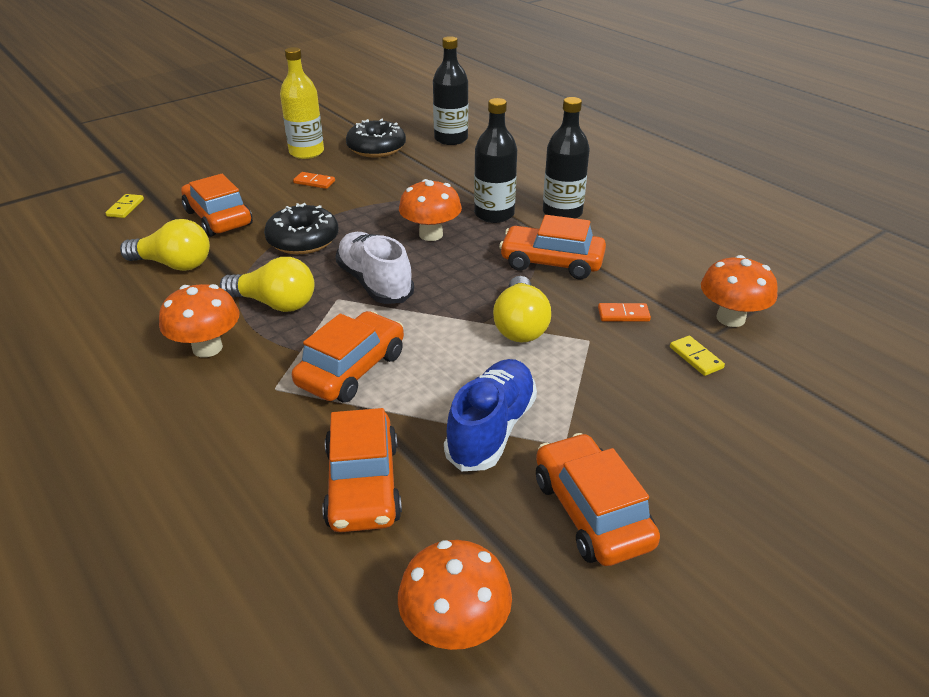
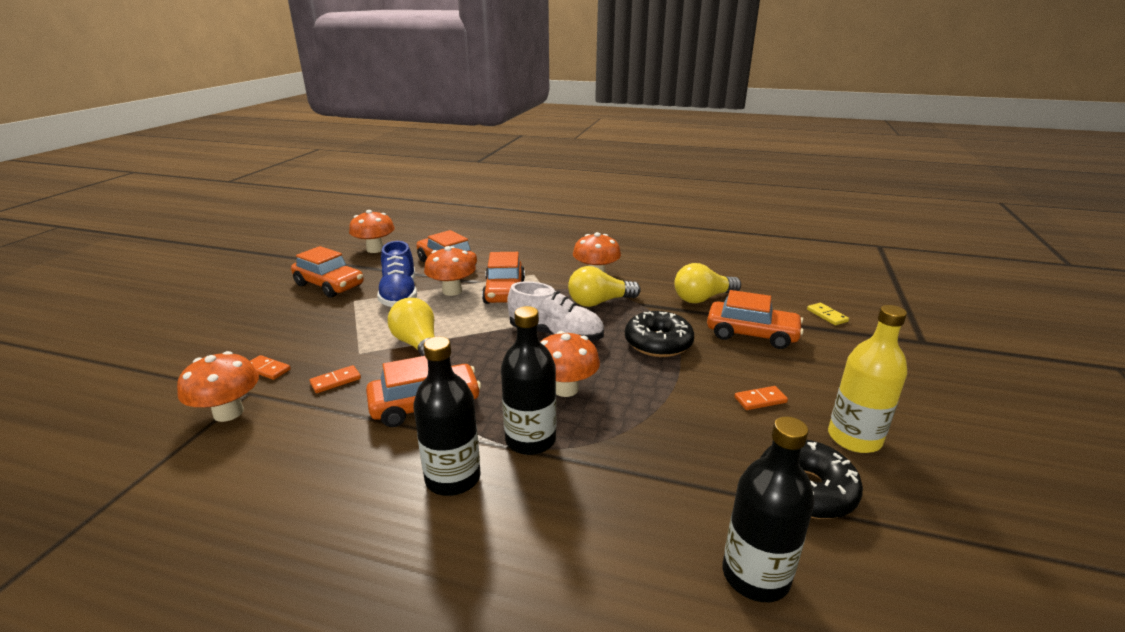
camera: 145 degrees right, 10 degrees down
yellow domino [670,336,725,376] -> orange domino [250,355,291,380]
none -> orange mushroom [424,246,476,296]

